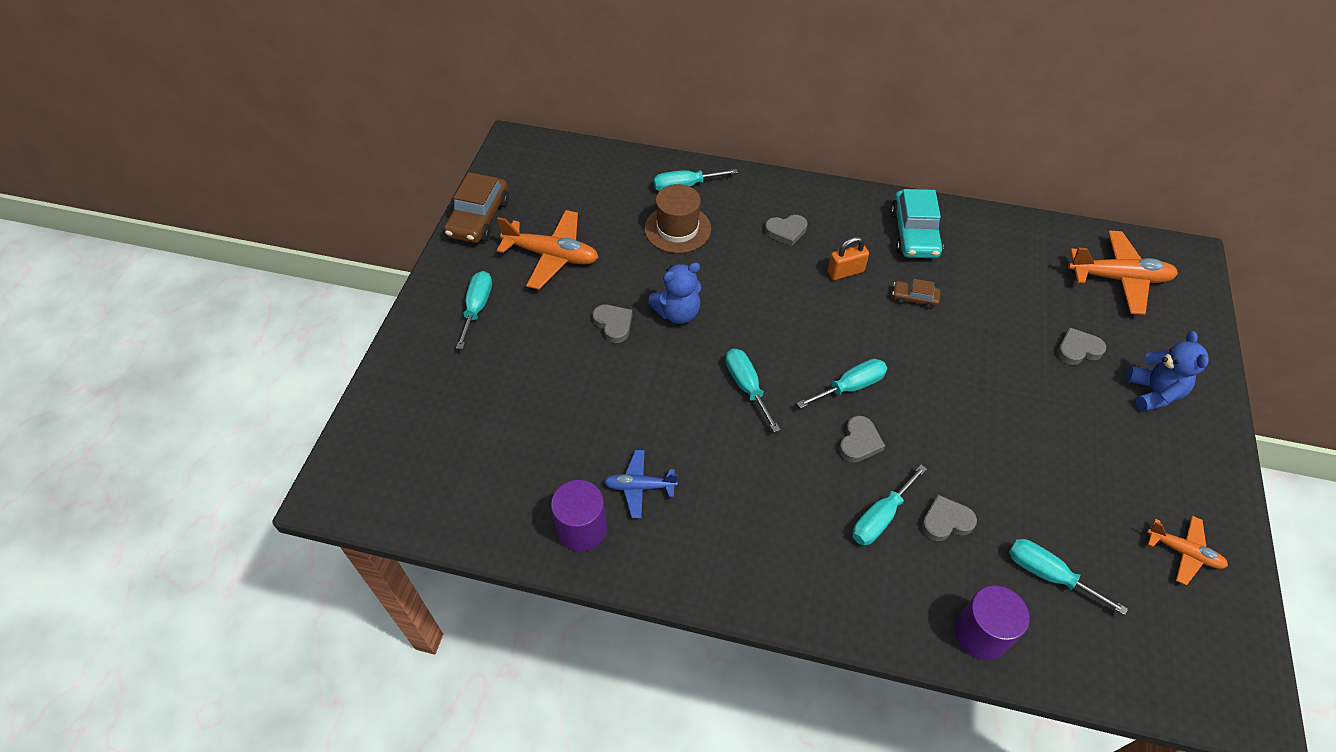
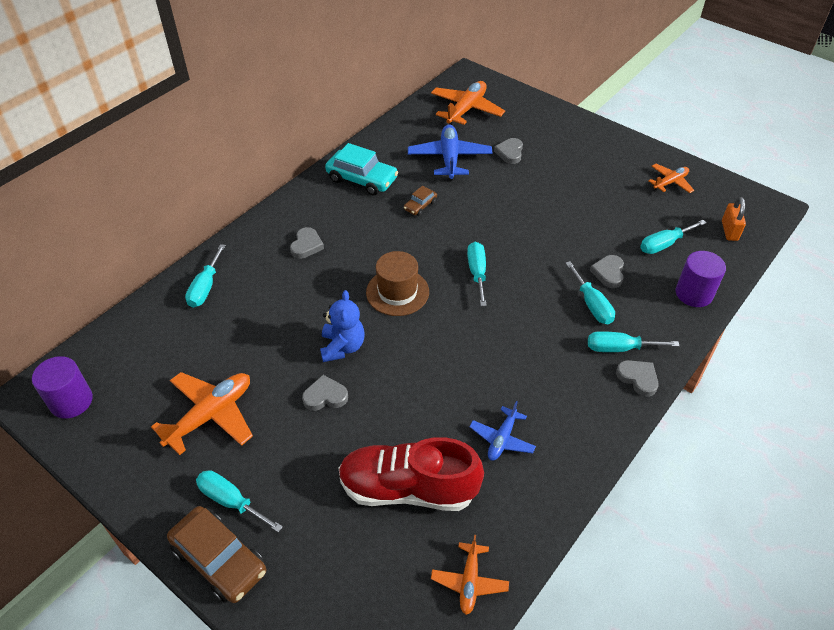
camera: 65 degrees left, 5 degrees down
brown car [444,172,509,243] -> brown car moved to [167,506,266,603]
purple cylinder [551,480,607,551] -> purple cylinder moved to [32,356,93,418]
brown hat [645,184,711,253] -> brown hat moved to [366,251,429,316]
turquoise screwdriver [726,349,780,432] -> turquoise screwdriver moved to [588,331,679,352]
orange padlock [828,237,869,280] -> orange padlock moved to [722,197,746,241]
grey heart [839,416,885,463] -> grey heart moved to [616,360,659,397]
blue teddy bear [1126,331,1209,412] -> none
none -> red shoe [339,437,484,511]
none -> blue plane [408,124,493,181]
none -> orange plane [431,535,509,615]

